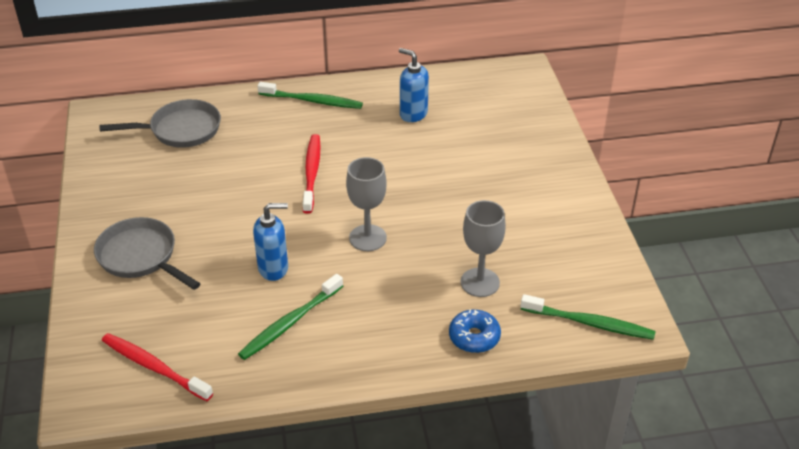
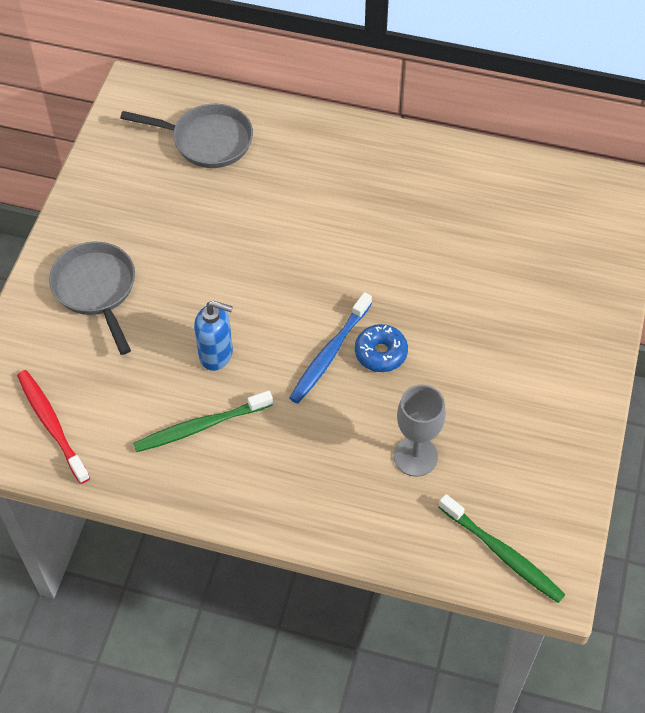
camera: 25 degrees right, 15 degrees up
green toothbrush [258,82,363,109] -> none
red toothbrush [303,134,321,214] -> none
grey goblet [346,157,387,251] -> blue toothbrush [289,292,372,404]
blue soap dispenser [399,48,429,122] -> none
blue donut [449,310,501,353] -> blue donut moved to [355,324,408,372]

